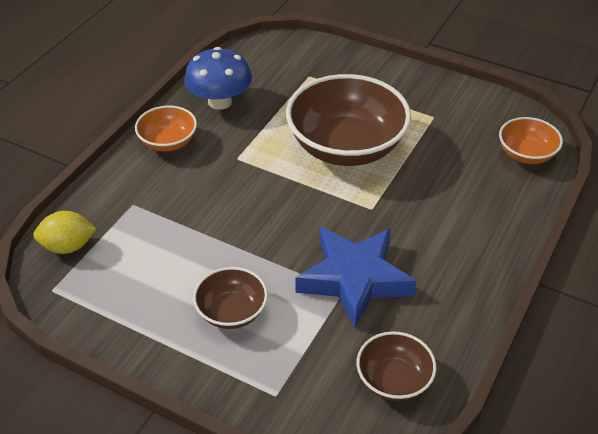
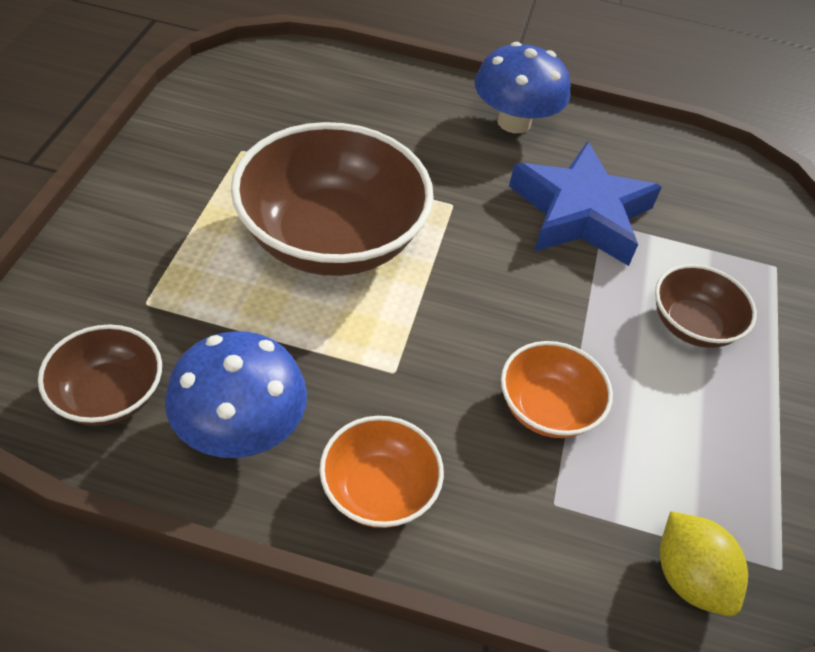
camera: 110 degrees left, 5 degrees up
brown bowl [356,331,437,401] -> brown bowl moved to [38,325,162,426]
orange bowl [499,117,563,164] -> orange bowl moved to [501,341,613,438]
none -> blue mushroom [475,42,570,133]

